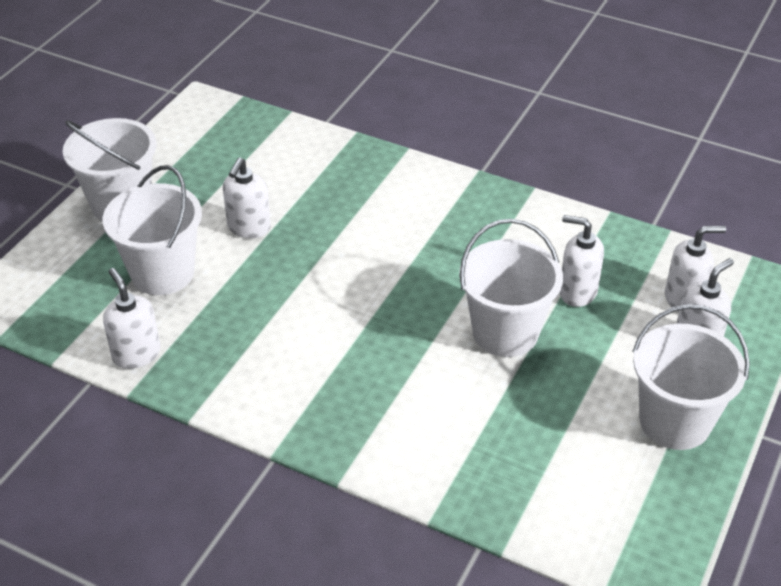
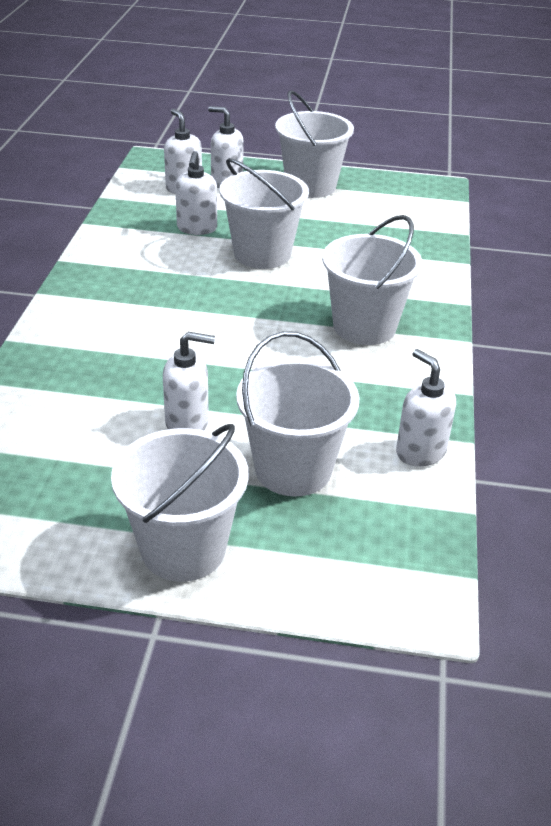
camera: 110 degrees left, 5 degrees down
white soap dispenser [103,268,160,369] -> white soap dispenser turned 105 degrees clockwise [396,349,456,467]
none -> white bucket [322,215,423,345]

